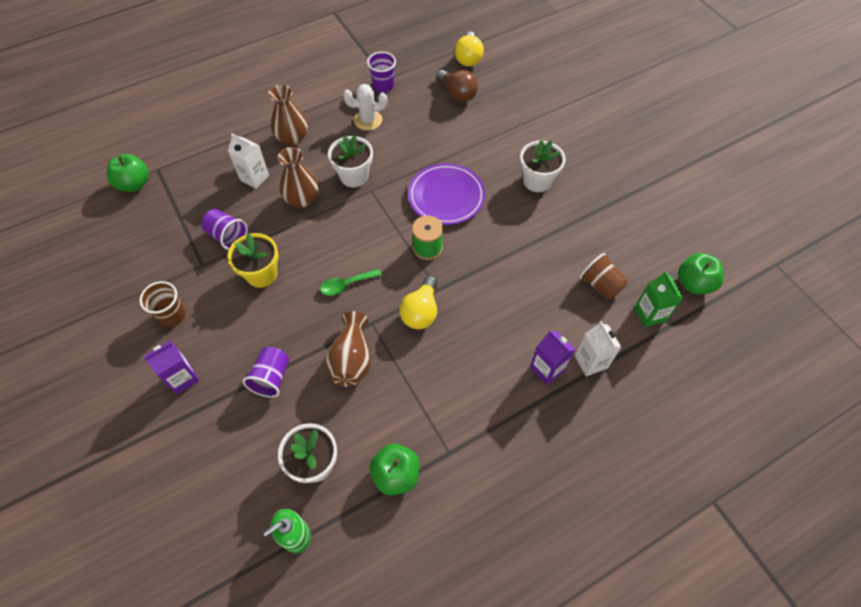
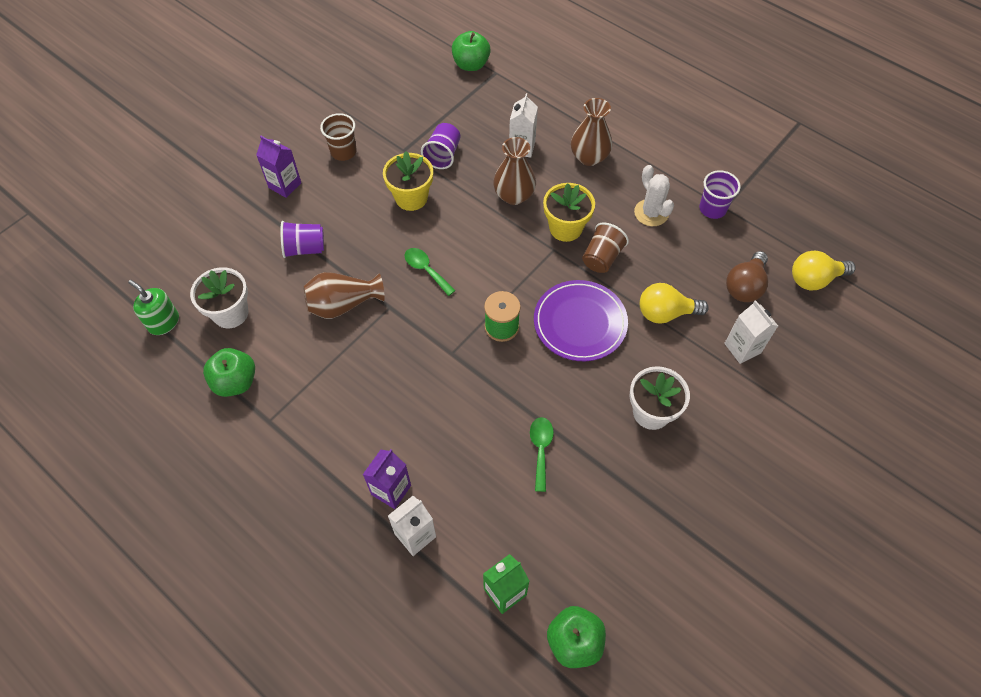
camera: 70 degrees right, 0 degrees up
white flower pot [328,135,373,187] -> yellow flower pot [543,183,595,242]
yellow light bulb [400,276,437,329] -> yellow light bulb moved to [640,283,709,324]
brown cup [580,253,628,300] -> brown cup moved to [582,222,629,273]
none -> green spoon [530,417,554,492]
none -> white carton [724,300,778,364]

